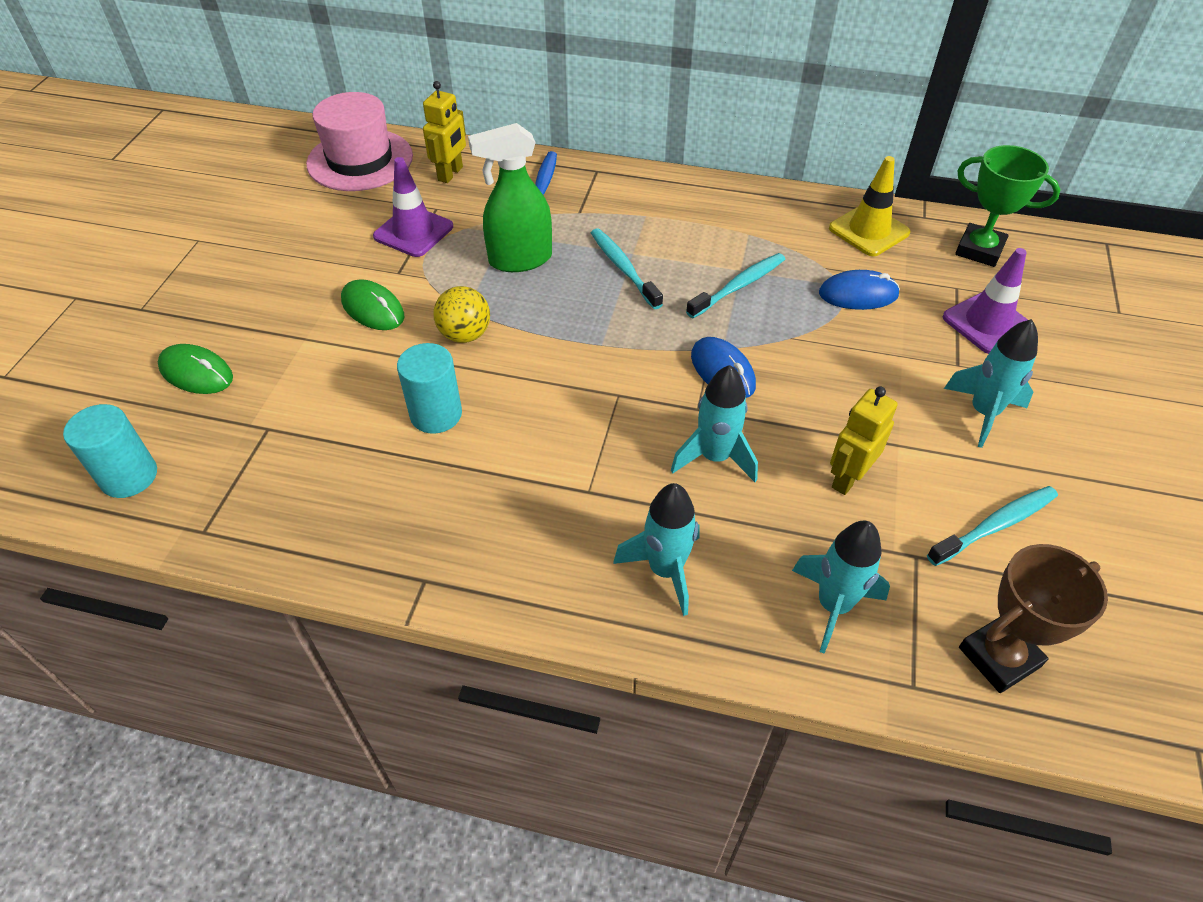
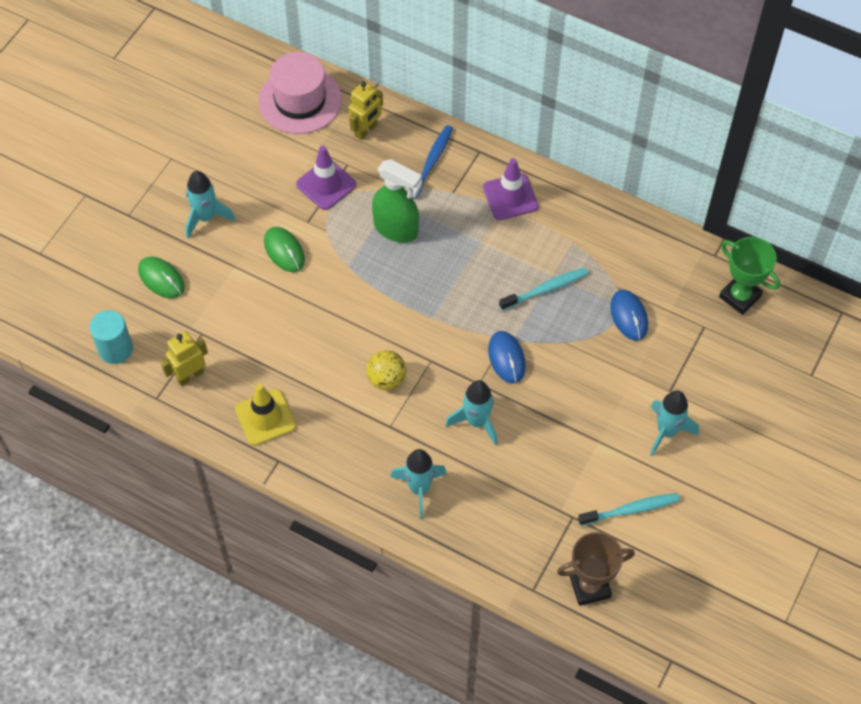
camera: 15 degrees right, 10 degrees up
turquoise cylinder [397,343,462,434] -> none
yellow ball [433,286,490,343] -> yellow ball moved to [366,350,406,390]
green spray bottle [468,123,552,272] -> green spray bottle turned 150 degrees counterclockwise [372,159,422,243]
turquoise toothbrush [591,228,663,309] -> none
turquoise rocket [792,520,890,653] -> turquoise rocket moved to [186,171,235,238]
blue mouse [819,270,900,310] -> blue mouse turned 60 degrees clockwise [610,290,648,341]
yellow traffic cone [829,156,910,256] -> yellow traffic cone moved to [235,384,296,446]
yellow robot [830,386,898,495] -> yellow robot moved to [161,331,208,386]
purple traffic cone [943,248,1028,354] -> purple traffic cone moved to [483,158,539,220]

